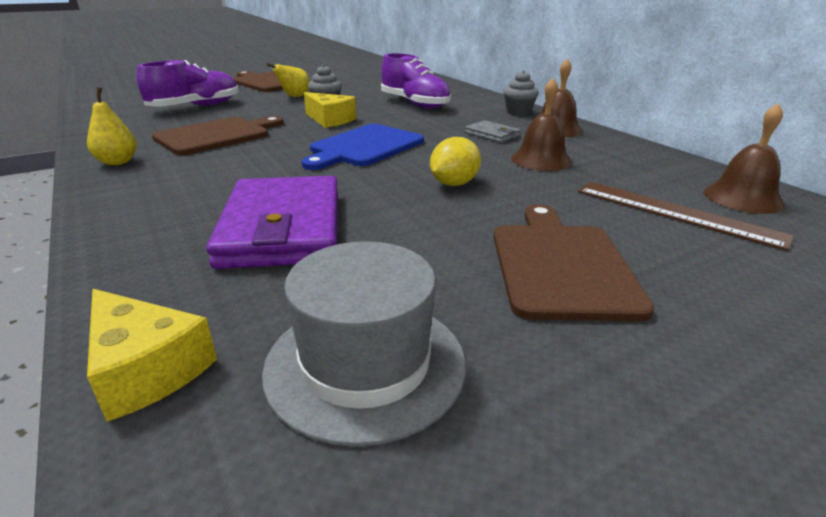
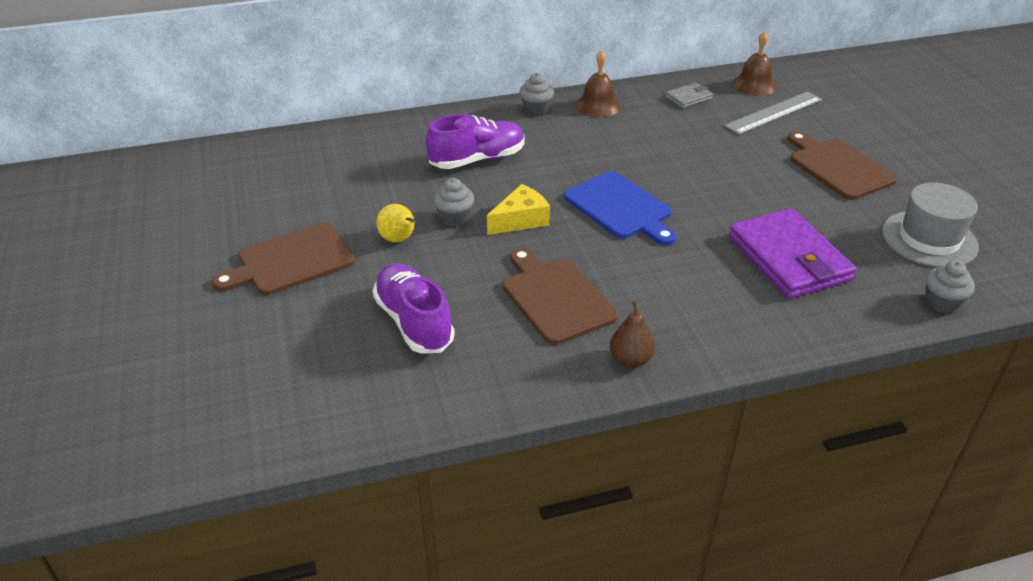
camera: 75 degrees left, 10 degrees up
yellow pear [87,87,137,165] -> brown pear [610,301,655,368]
yellow cheese [87,289,217,422] -> grey cupcake [926,260,975,313]
purple wallet [206,176,338,269] -> purple wallet turned 60 degrees clockwise [729,208,856,299]
yellow lemon [430,137,481,186] -> none
grey wallet [465,120,521,143] -> grey wallet moved to [666,83,713,108]
brown cutting board [494,204,654,321] -> brown cutting board turned 45 degrees clockwise [788,131,897,200]
brown bell [511,78,572,171] -> none
brown ruler [578,182,794,251] -> grey ruler [724,92,822,135]

